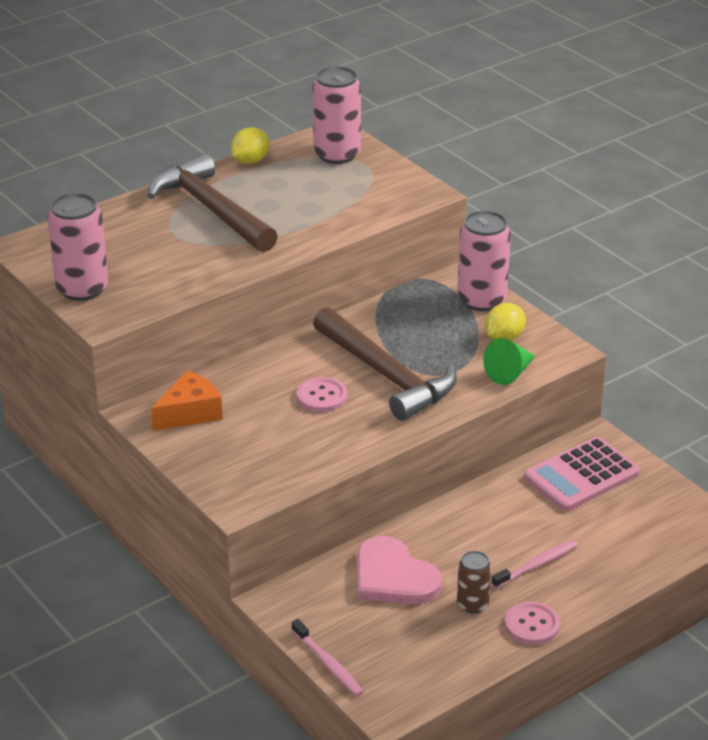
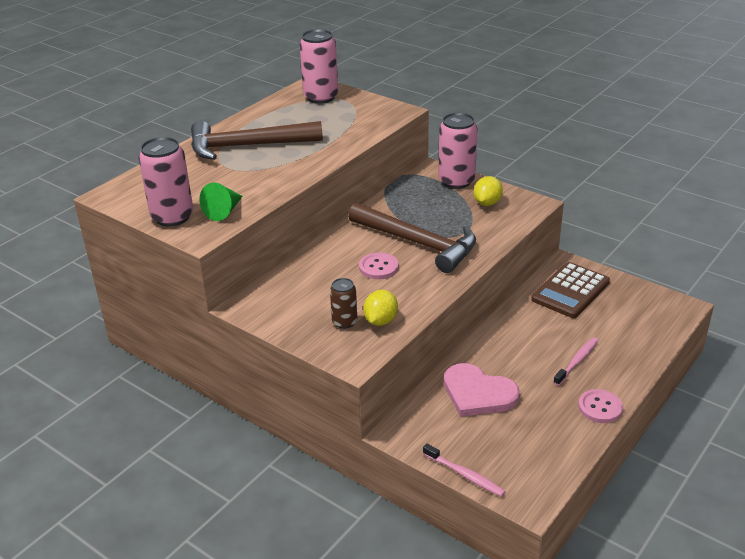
camera: 15 degrees left, 0 degrees up
brown hammer [148,153,278,252] -> brown hammer turned 45 degrees counterclockwise [191,121,323,160]
orange cheese [151,370,223,431] -> none
yellow lemon [231,127,269,164] -> yellow lemon moved to [363,290,398,326]
brown can [457,551,491,614] -> brown can moved to [330,278,357,329]
green cone [483,338,536,385] -> green cone moved to [199,182,243,221]
pink calculator [524,437,640,511] -> brown calculator [531,262,610,318]

